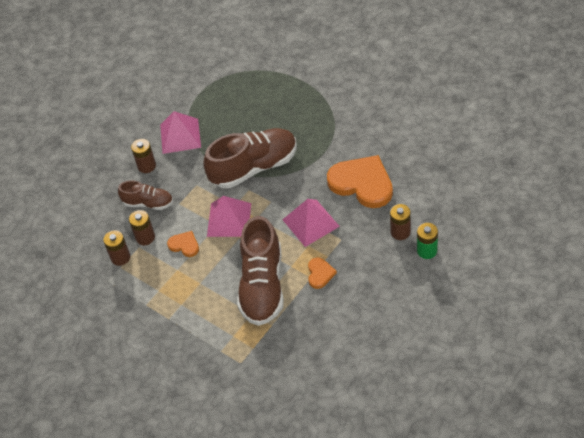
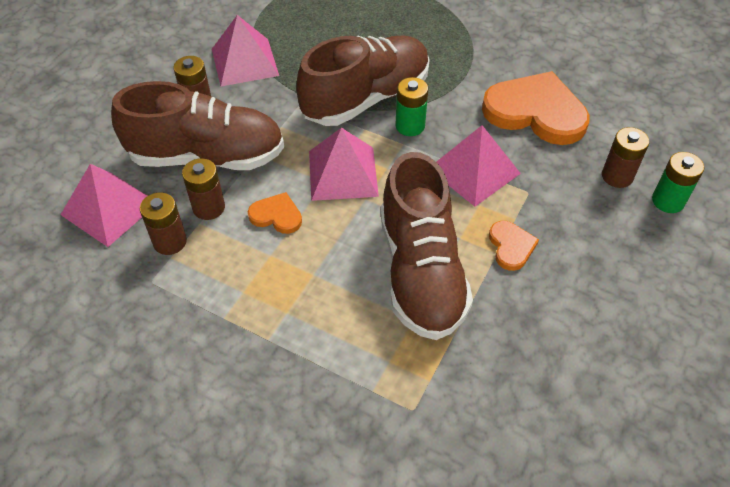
camera: 15 degrees left, 0 degrees up
brown shoe [118,180,173,210] -> brown shoe [111,81,284,170], size x1.85
none -> pink pyramid [61,164,147,247]
none -> green battery [395,77,428,136]

